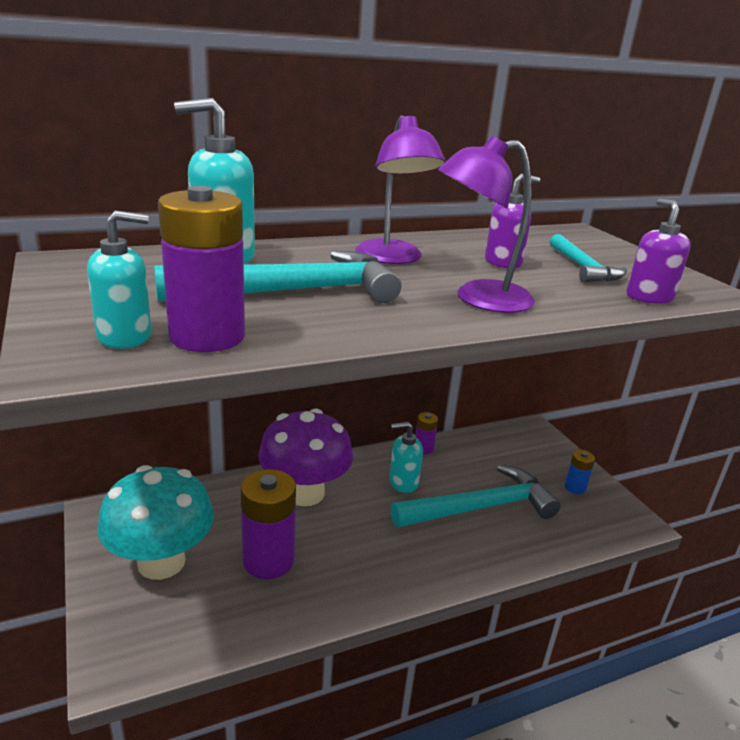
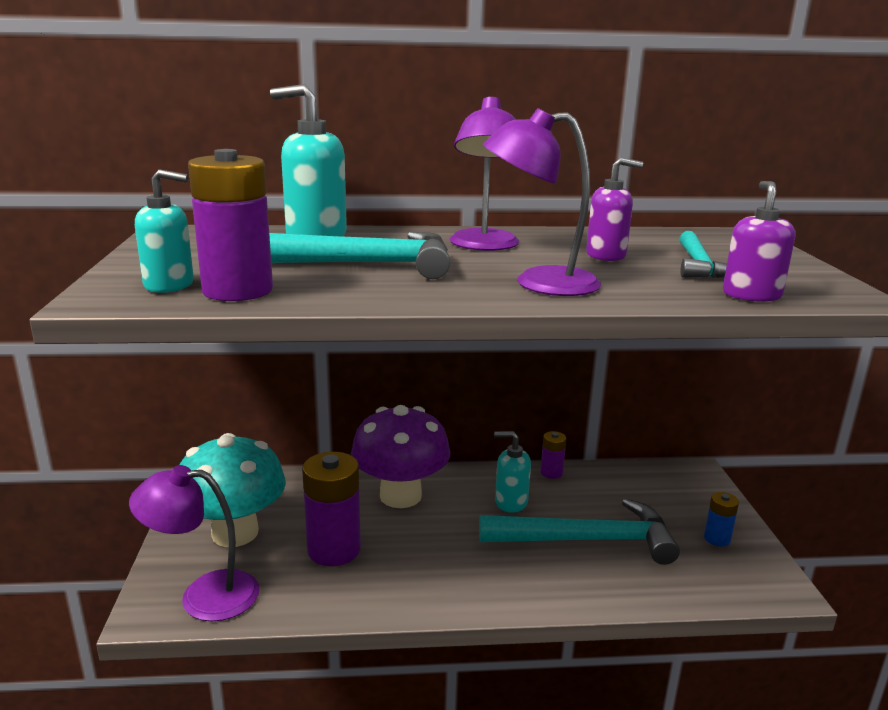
camera: 20 degrees right, 5 degrees down
none -> purple lamp [129,465,260,622]

